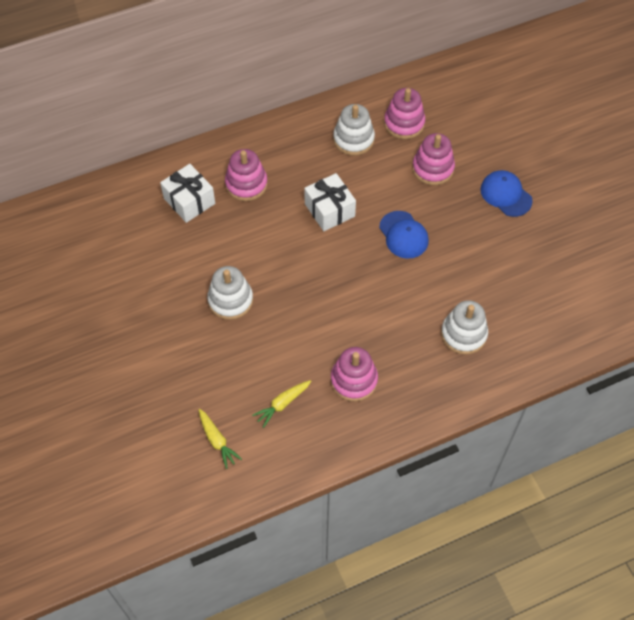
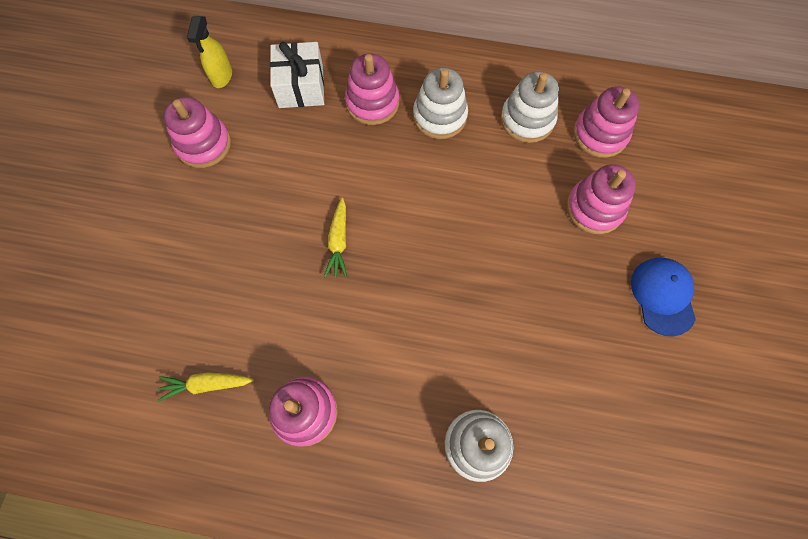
camera: 35 degrees right, 10 degrees up
yellow carrot [198,409,242,469] -> yellow carrot moved to [324,198,347,278]
white stacking toy [207,266,253,320] -> white stacking toy moved to [413,68,468,139]
white gift [304,173,356,231] -> none
blue cap [379,211,429,259] -> none
none -> pink stacking toy [164,97,231,168]
none -> yellow spray bottle [187,16,232,88]

